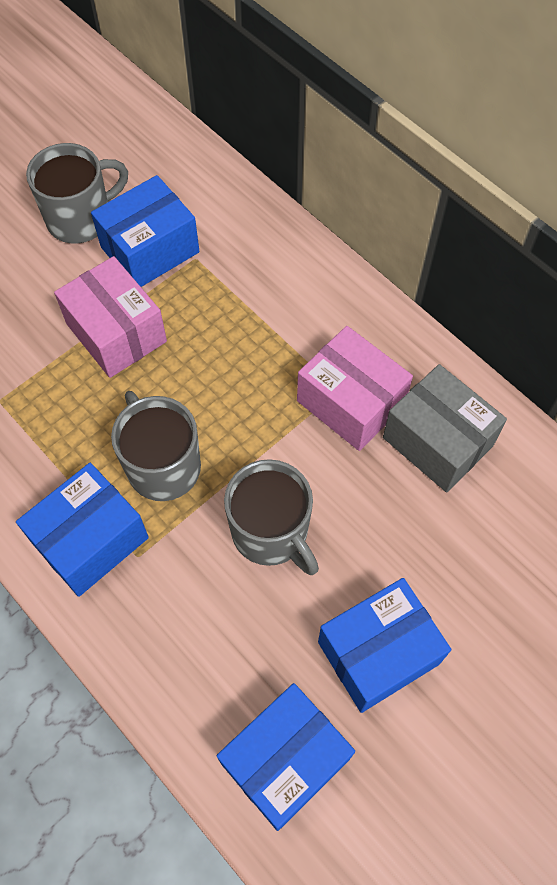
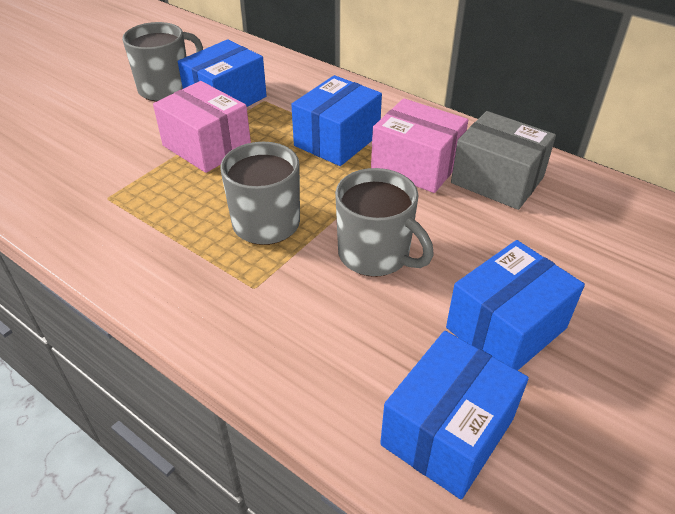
camera: 10 degrees left, 20 degrees down
blue box [16,463,149,597] -> blue box moved to [291,75,382,166]

